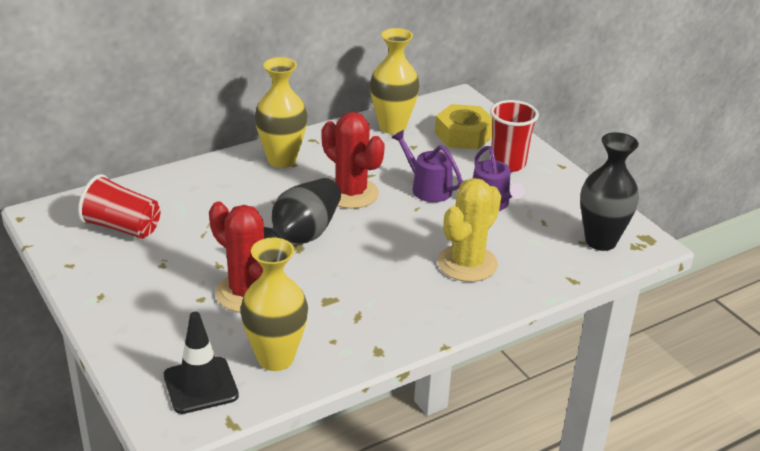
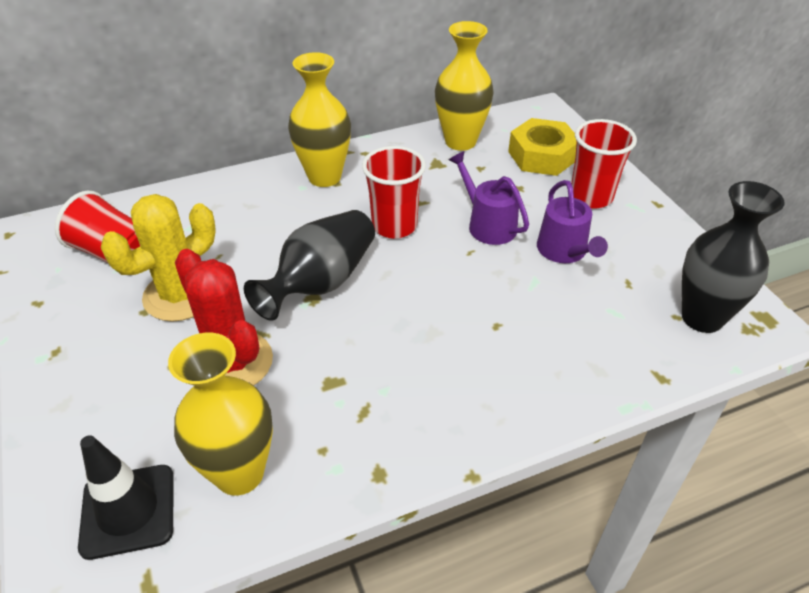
camera: 10 degrees right, 10 degrees up
red cactus [321,112,385,209] -> red cup [362,146,426,239]
yellow cactus [437,178,501,282] -> yellow cactus moved to [101,194,216,322]

